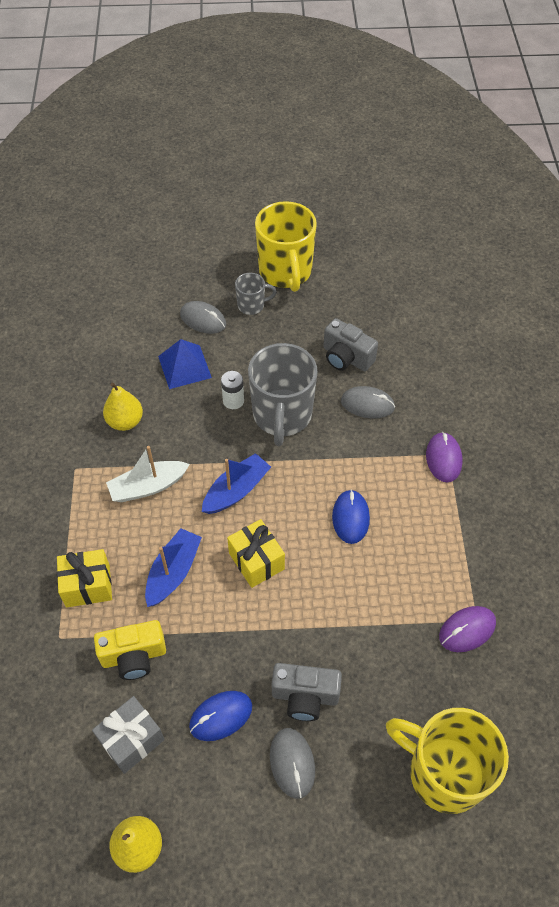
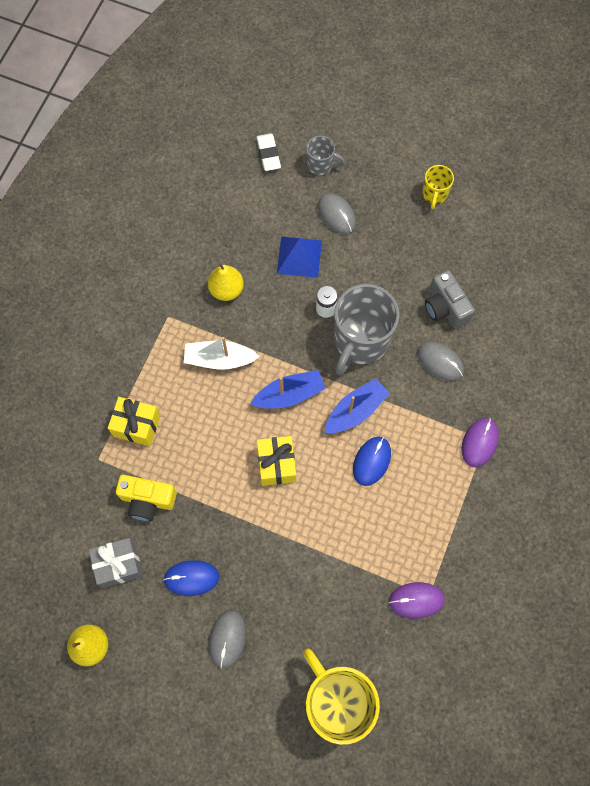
camera: 25 degrees right, 15 degrees up
blue boat [145,528,202,607] -> blue boat moved to [325,378,390,433]
grey mug [235,273,277,315] -> grey mug moved to [306,135,345,175]
yellow mug [255,201,317,292] -> yellow mug [422,165,454,209], size x0.49
grey camera [272,663,342,721] -> none
none -> white eraser [256,133,281,171]

